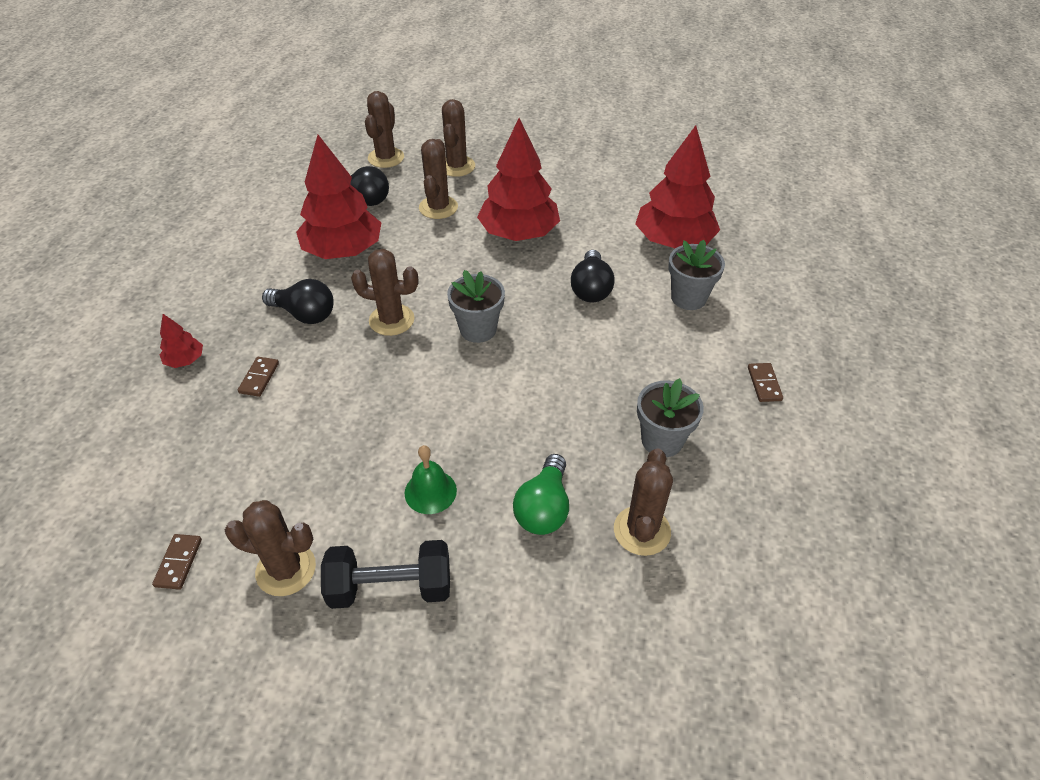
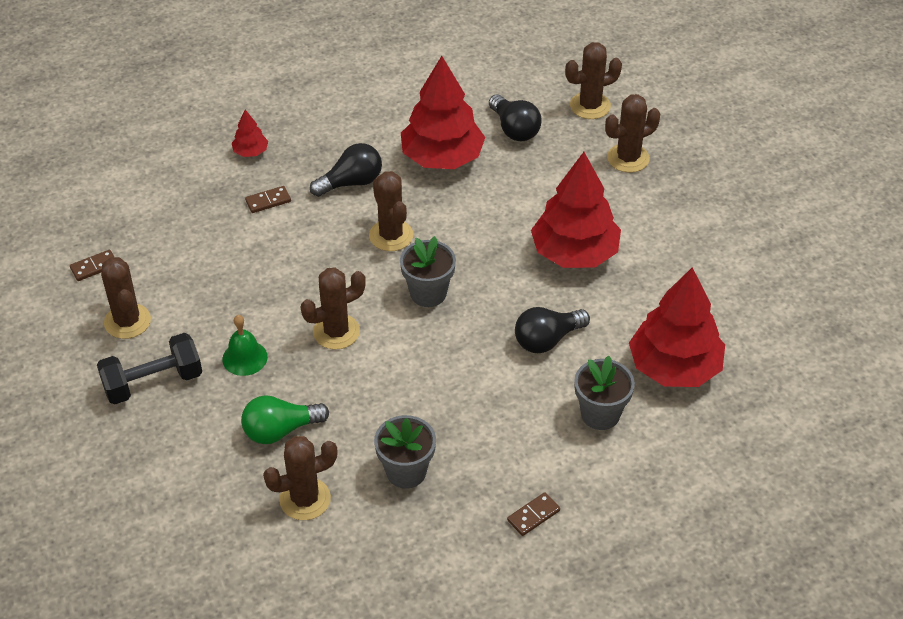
camera: 55 degrees right, 0 degrees up
black light bulb [262,279,334,324] -> black light bulb turned 105 degrees counterclockwise [310,143,382,197]
black dumbbell [321,540,450,609] -> black dumbbell turned 75 degrees counterclockwise [97,333,202,404]
brown cactus [419,139,458,219] -> brown cactus moved to [301,268,366,350]

